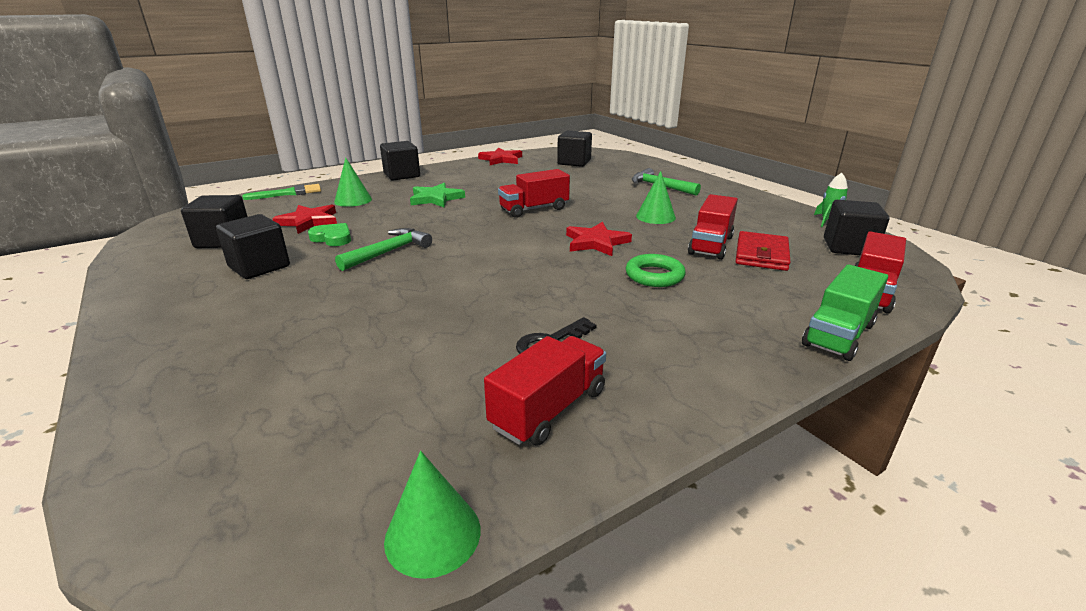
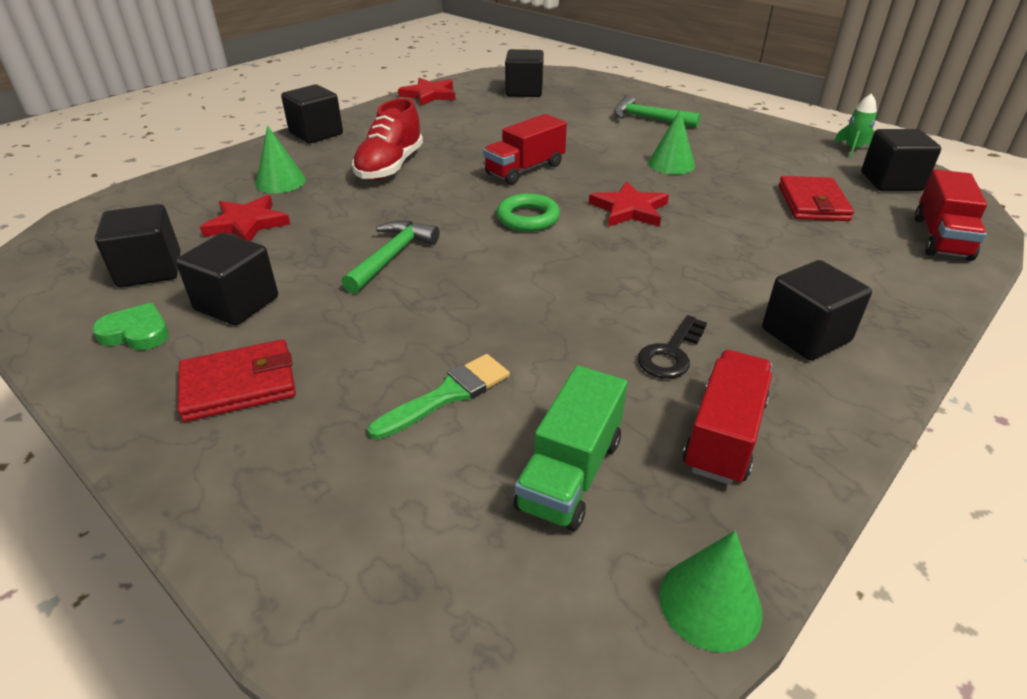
camera: 15 degrees left, 10 degrees up
green brush [242,184,321,200] -> green brush moved to [368,354,510,440]
green heart [308,223,351,246] -> green heart moved to [92,303,169,350]
green star [410,183,465,207] -> red shoe [352,98,423,180]
green ring [626,254,686,287] -> green ring moved to [497,193,560,232]
red truck [688,194,738,260] -> none
green truck [802,264,888,361] -> green truck moved to [513,365,627,531]
none -> red wallet [178,339,296,422]
none -> black cube [762,260,872,360]

